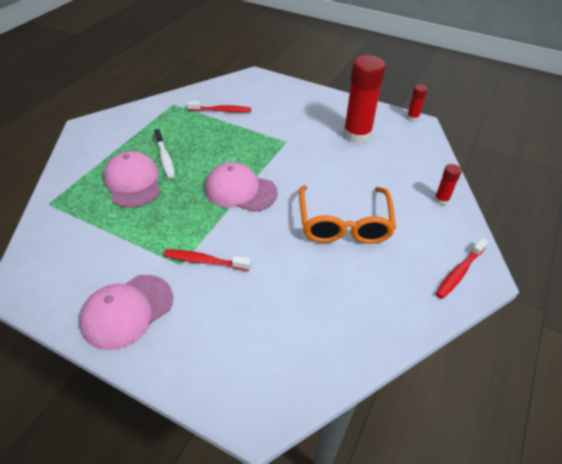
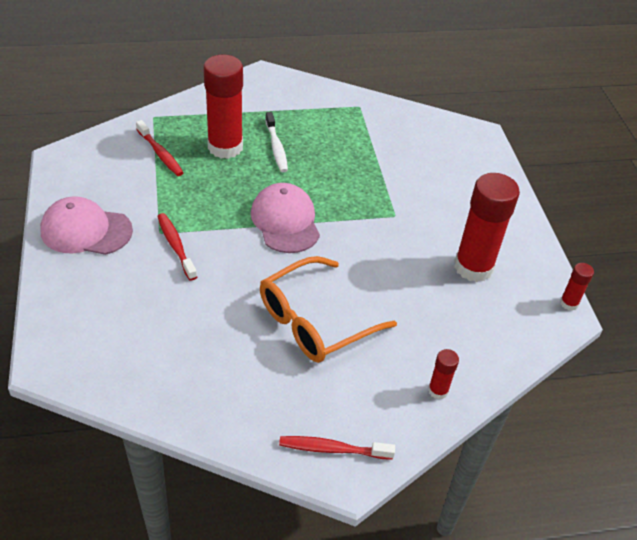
camera: 50 degrees right, 0 degrees up
pink cap [104,151,160,208] -> red glue stick [204,55,243,159]
white toothbrush [154,129,175,179] -> white toothbrush turned 45 degrees counterclockwise [265,112,288,172]
red toothbrush [187,101,251,112] -> red toothbrush moved to [136,120,184,176]

